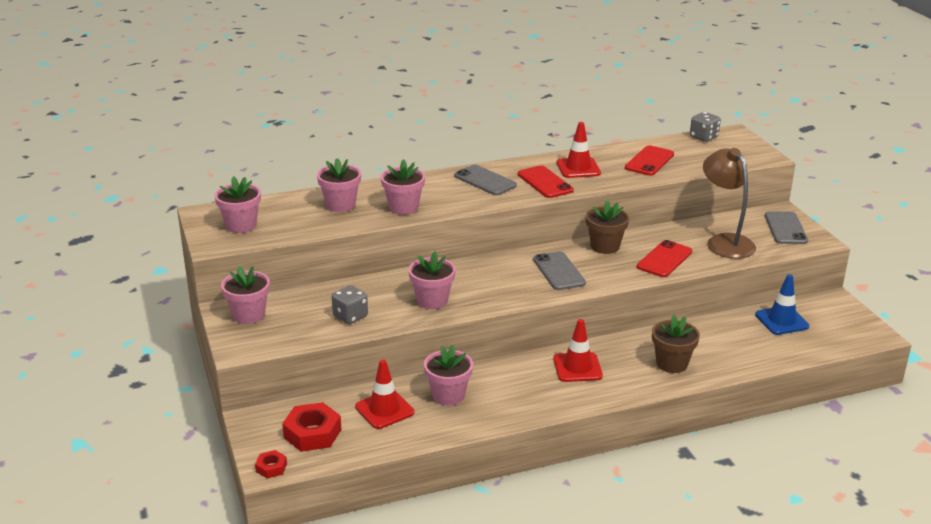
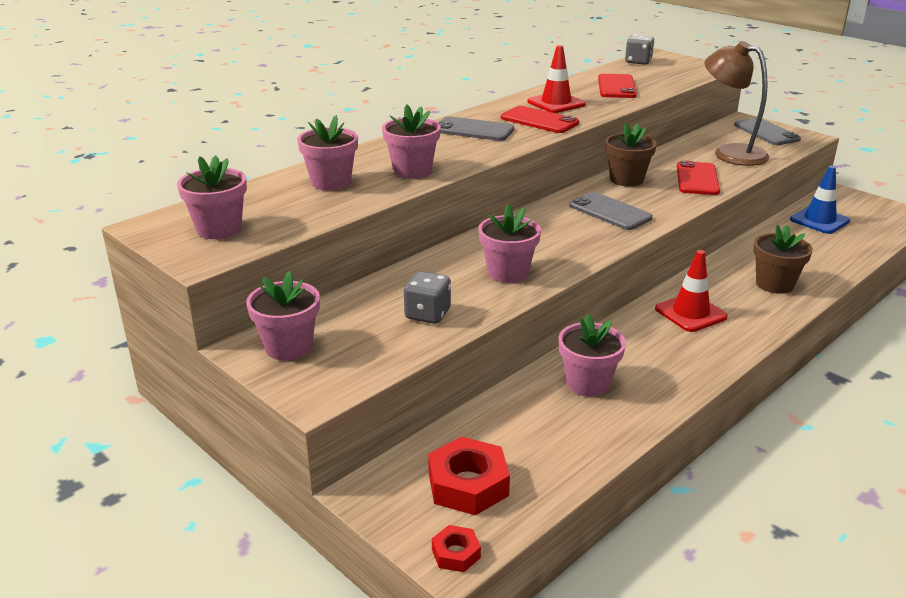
camera: 25 degrees left, 0 degrees up
red traffic cone [355,359,414,429] -> none

